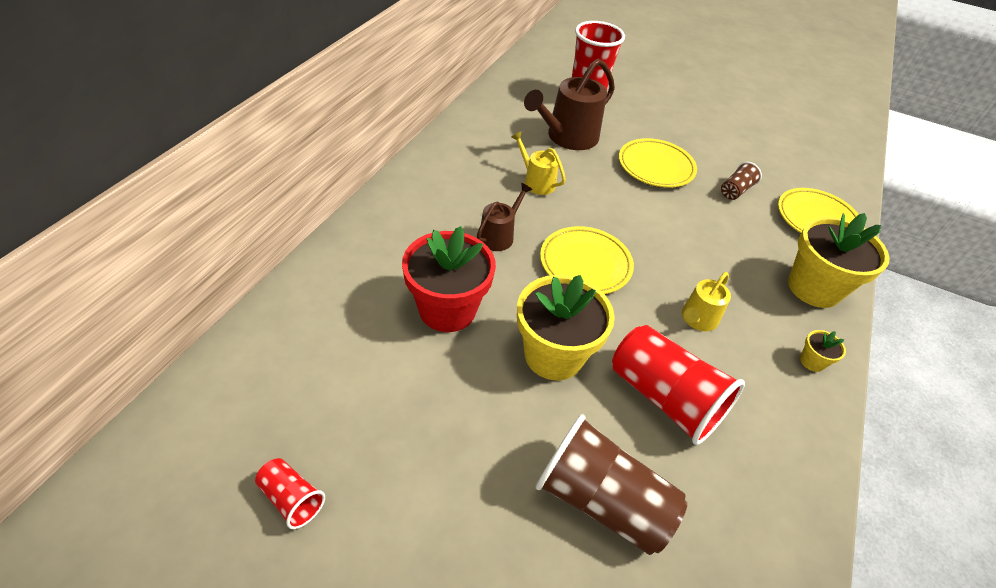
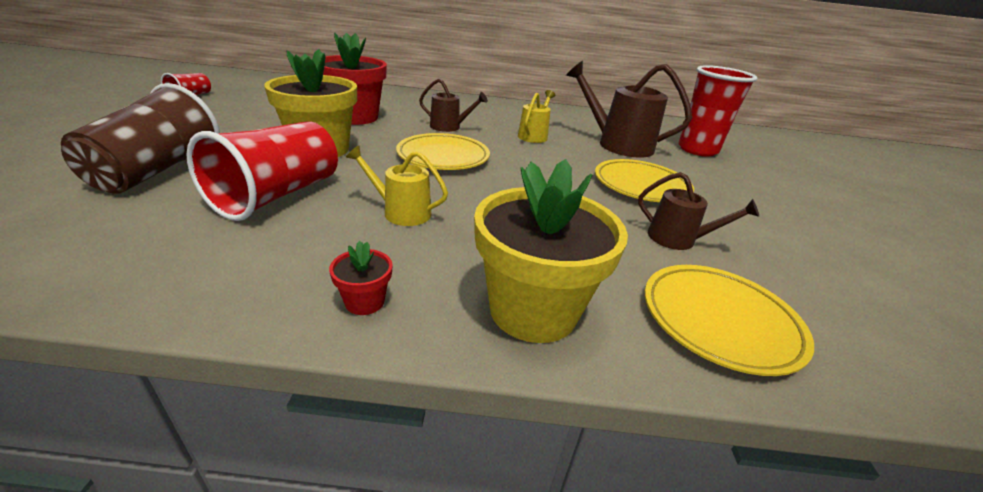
camera: 70 degrees right, 15 degrees down
brown cup [721,162,762,200] -> brown watering can [638,172,759,250]
yellow flower pot [800,330,846,372] -> red flower pot [329,241,393,315]

